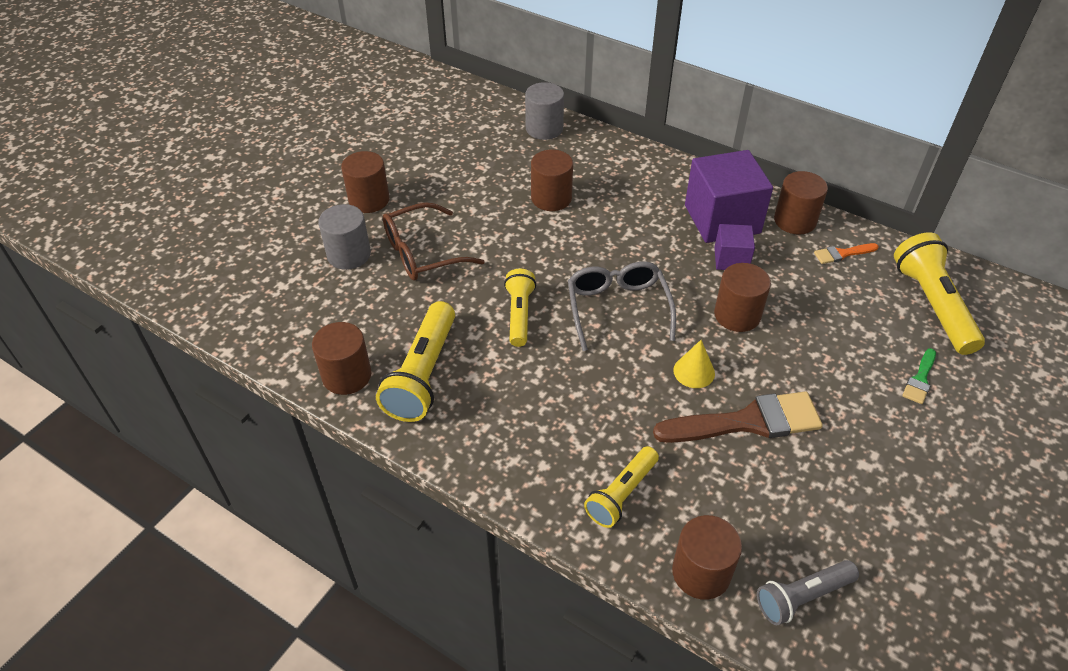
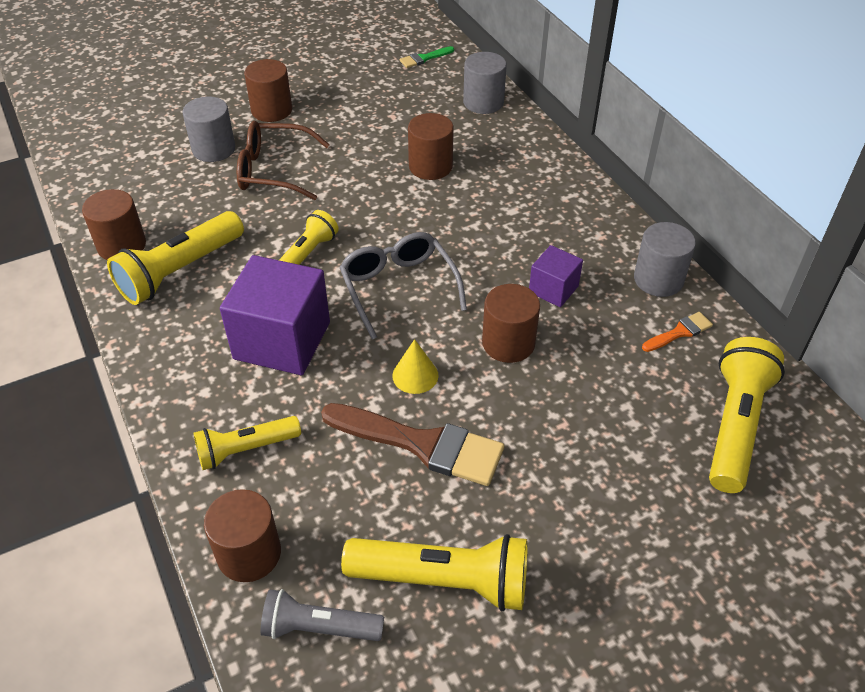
camera: 30 degrees right, 0 degrees up
grey glasses [568,262,676,351] -> grey glasses turned 45 degrees counterclockwise [339,232,467,340]
purple cube [685,150,773,243] -> purple cube moved to [220,255,330,375]
brown cylinder [774,171,828,235] -> grey cylinder [634,222,696,297]
orange brush [814,243,879,264] -> orange brush turned 135 degrees clockwise [642,312,713,352]
green brush [902,348,936,404] -> green brush moved to [399,46,454,68]
none -> yellow flashlight [341,534,528,611]

